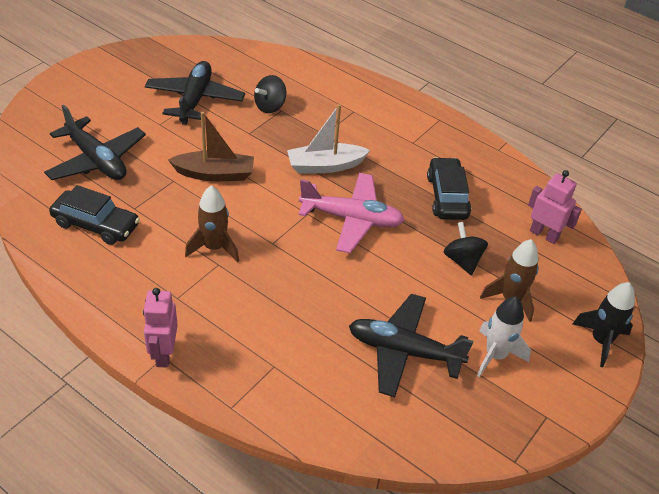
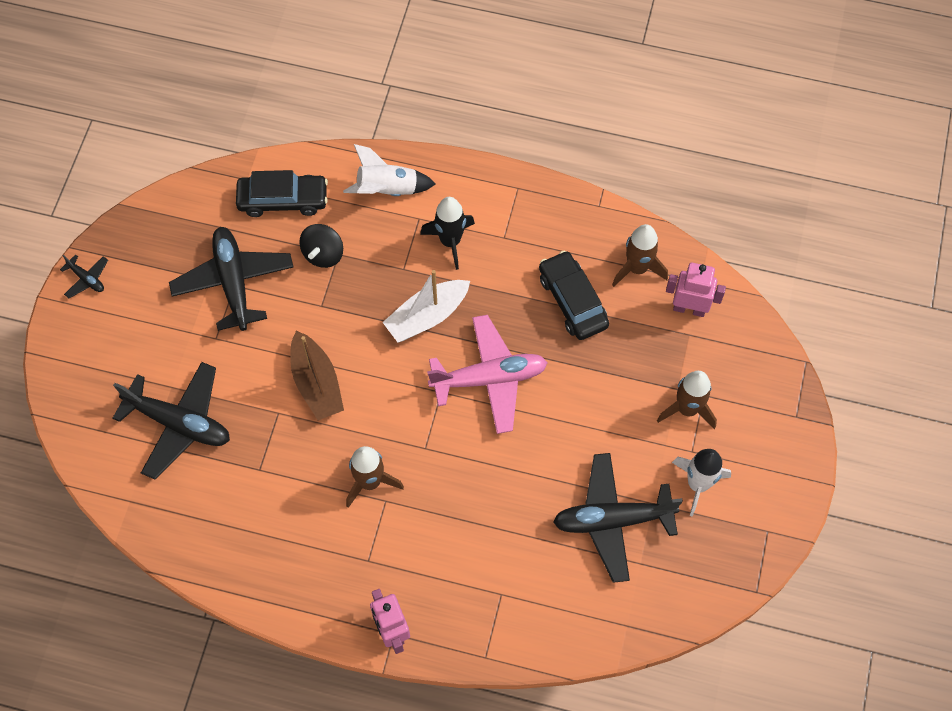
camera: 20 degrees left, 20 degrees up
black car [49,185,140,245] -> black car moved to [236,170,328,217]
brown boat [168,112,254,181] -> brown boat turned 90 degrees clockwise [290,331,344,420]
black spinning top [444,222,488,275] -> none
black rocket [573,282,635,367] -> black rocket moved to [420,197,475,270]
none -> black plane [60,254,108,298]
none -> white rocket [343,144,435,196]
none -> brown rocket [612,224,668,287]

